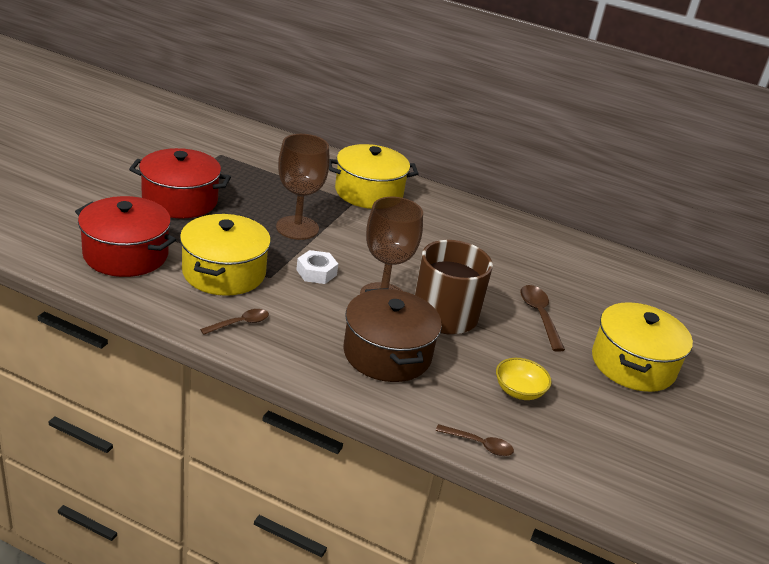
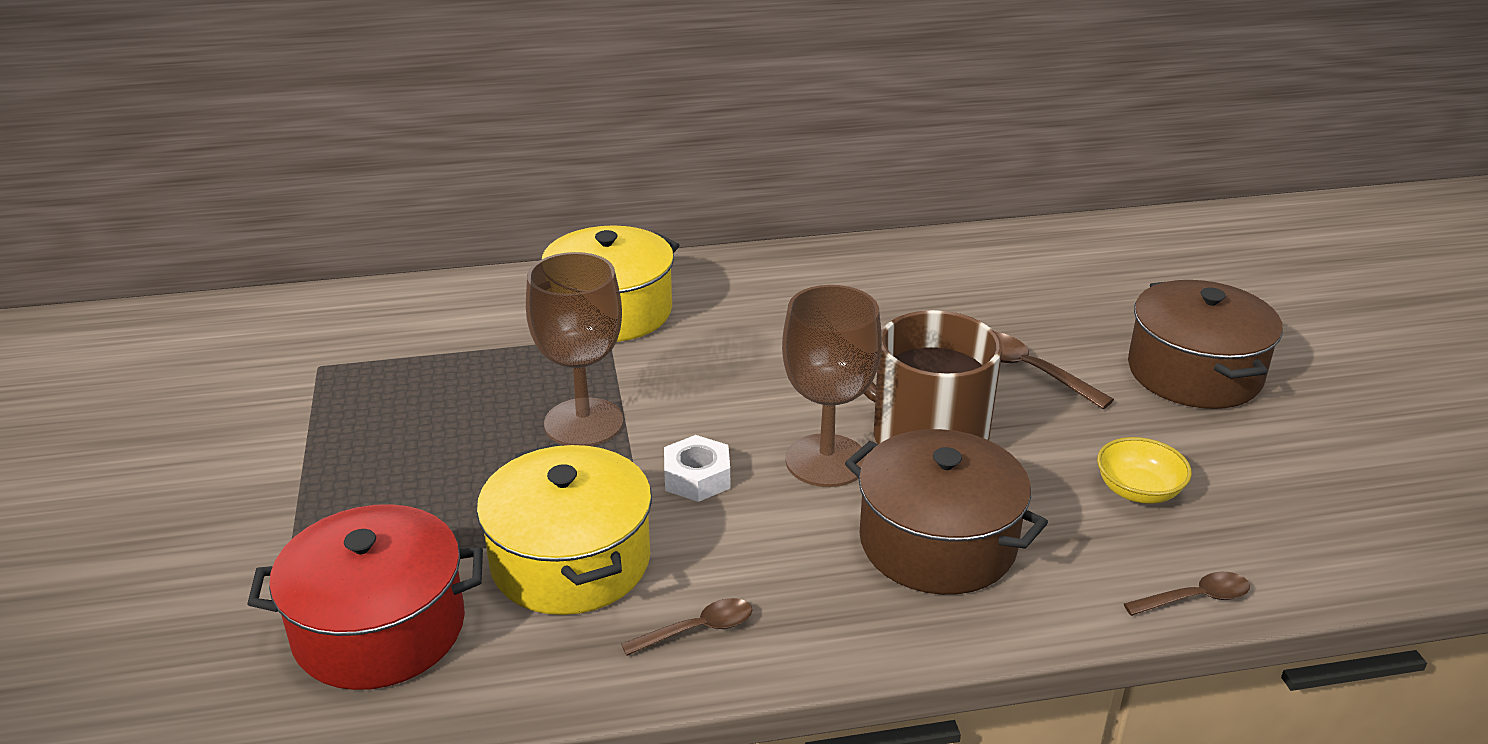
camera: 30 degrees left, 0 degrees up
red pot [129,148,231,219] -> none
brown spoon [200,309,269,335] -> brown spoon turned 45 degrees clockwise [621,598,752,656]
yellow pot [592,302,693,392] -> brown pot [1128,280,1283,409]

